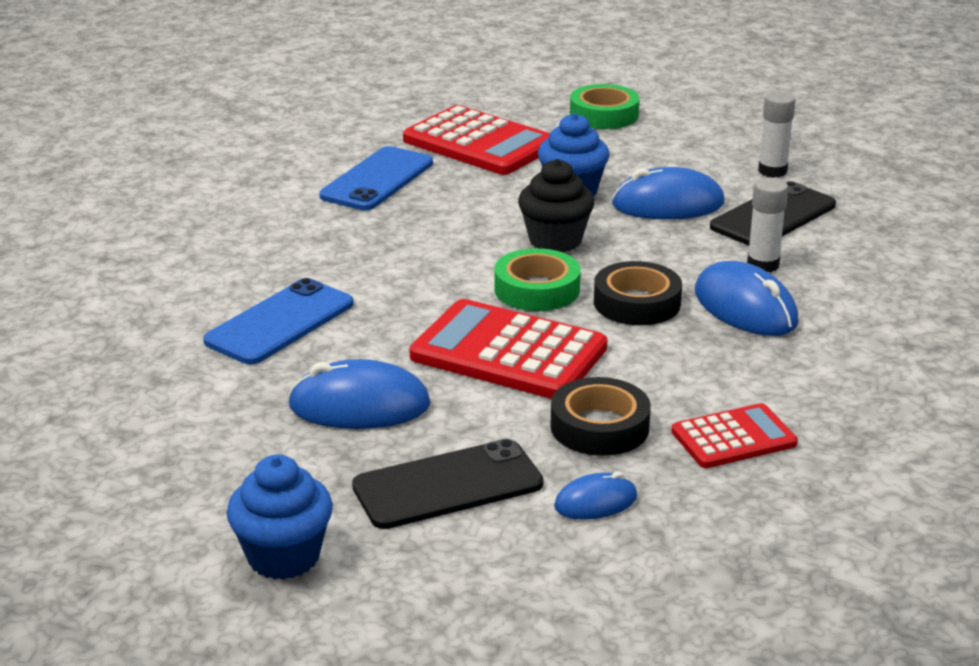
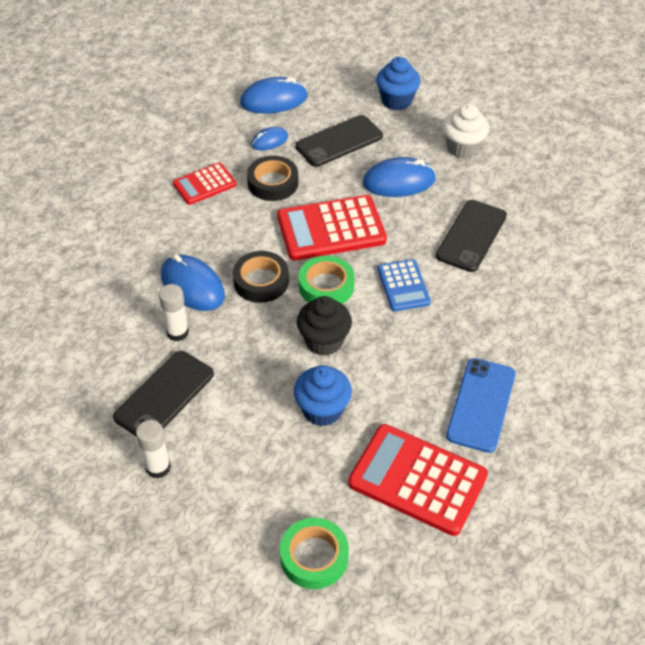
camera: 170 degrees right, 20 degrees up
blue phone [203,278,354,364] -> black phone [436,200,507,272]
red calculator [409,299,607,399] -> red calculator turned 150 degrees clockwise [277,195,387,260]
blue mouse [612,167,725,219] -> blue mouse moved to [240,77,308,114]
none -> blue calculator [378,259,431,311]
none -> white cupcake [443,103,489,158]

